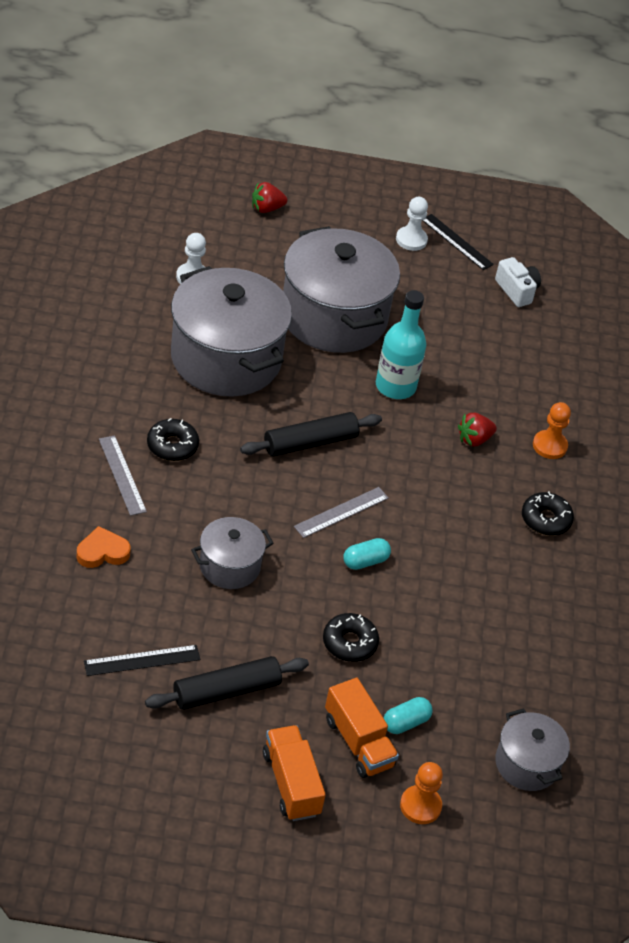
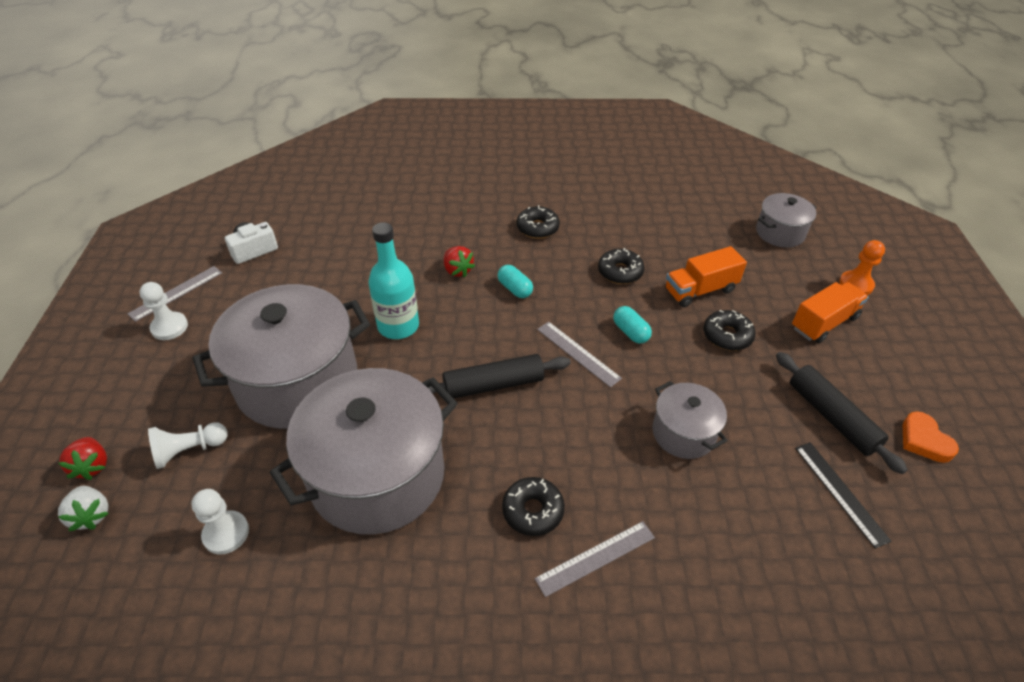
camera: 90 degrees left, 0 degrees up
orange heart [76,526,131,568] -> orange heart moved to [903,411,959,463]
black rolling pin [240,412,382,457] -> black rolling pin turned 75 degrees counterclockwise [428,354,571,399]
orange truck [263,725,326,821] -> orange truck moved to [665,246,747,307]
turquoise capsule [384,697,433,734] -> turquoise capsule moved to [497,265,533,298]
black ruler [422,214,494,270] -> grey ruler [127,266,222,322]
orange pawn [533,402,571,459] -> none
none -> white strawberry [58,486,109,531]
none -> white pawn [148,422,228,469]
none -> black donut [598,248,645,284]

